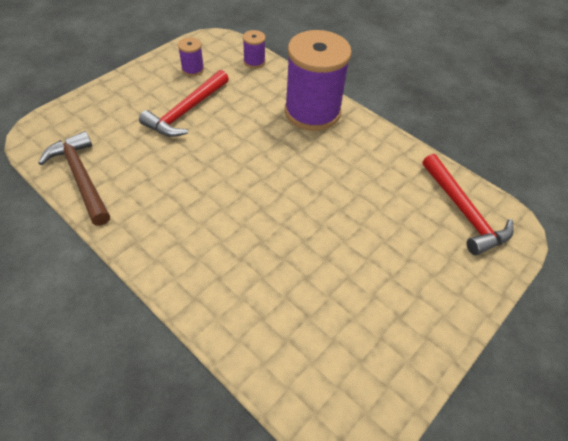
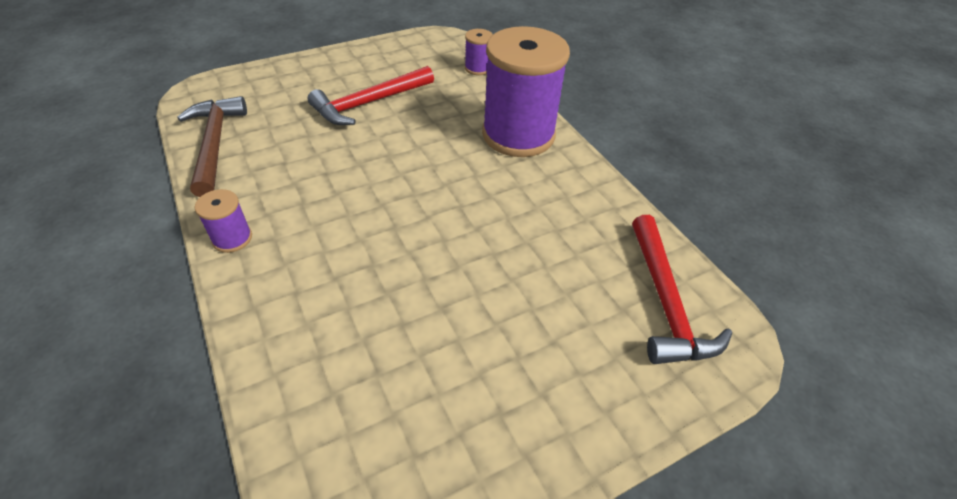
camera: 20 degrees right, 5 degrees down
purple spool [178,37,204,76] -> purple spool moved to [195,189,252,253]

